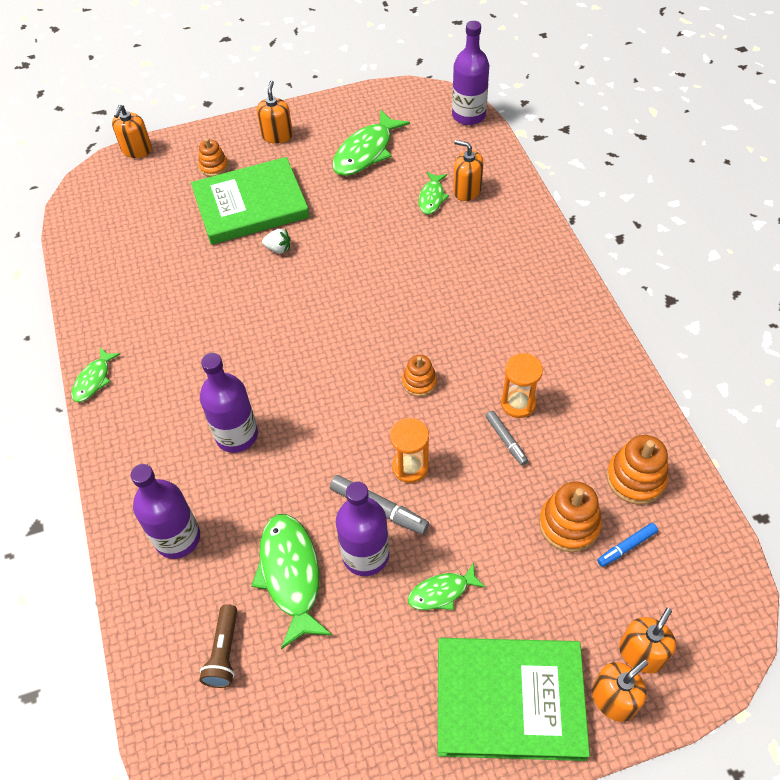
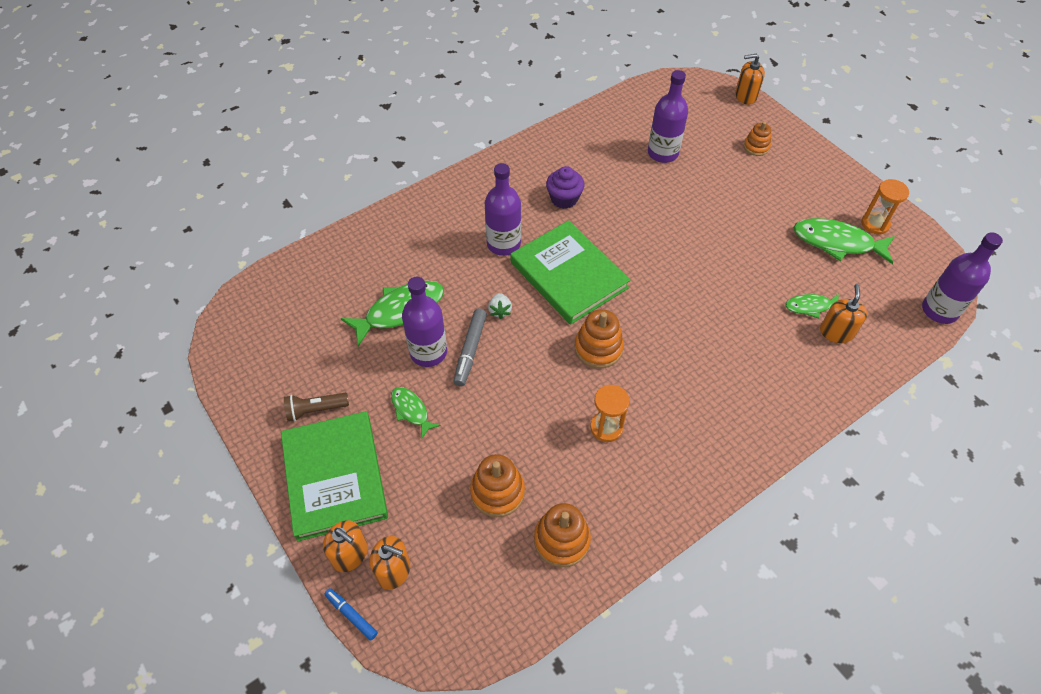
camera: 70 degrees right, 0 degrees up
green fish [71,348,120,402] -> none
purple bottle [131,464,200,559] -> purple bottle moved to [648,70,688,163]
green book [191,157,310,245] -> green book moved to [510,220,630,325]
brown flashlight [199,604,237,688] -> brown flashlight moved to [284,393,349,421]
orange soap dispenser [257,80,293,144] -> none
white strawberry [262,229,291,254] -> white strawberry moved to [488,293,512,319]
orange hourglass [390,418,429,483] -> orange hourglass moved to [861,179,909,235]
orange stacking toy [402,355,437,397] -> orange stacking toy [575,309,624,368], size x1.56
grey marker [486,411,528,465] -> none
blue marker [597,523,658,567] -> blue marker moved to [324,588,378,641]
none -> purple cupcake [546,166,584,209]

